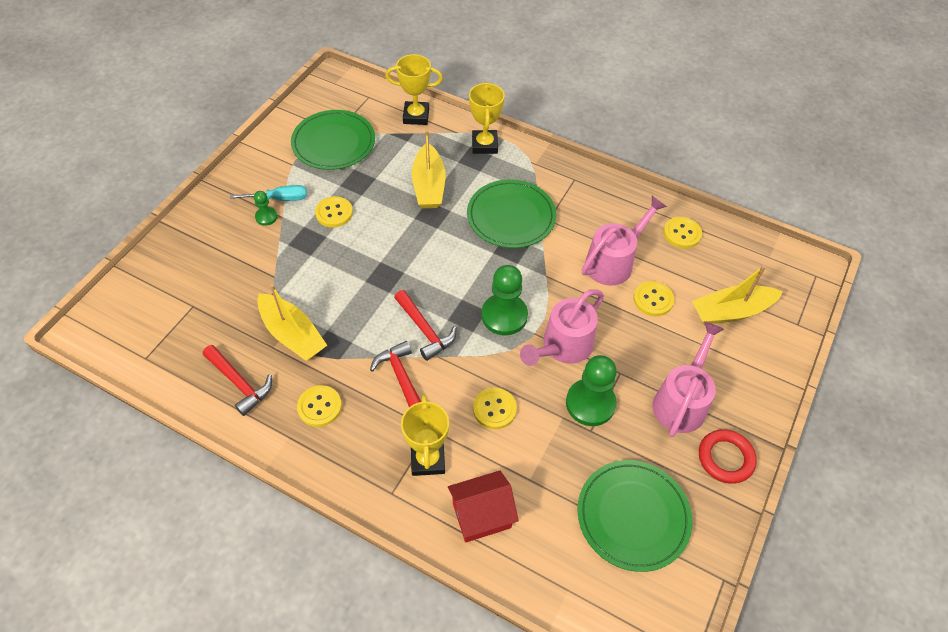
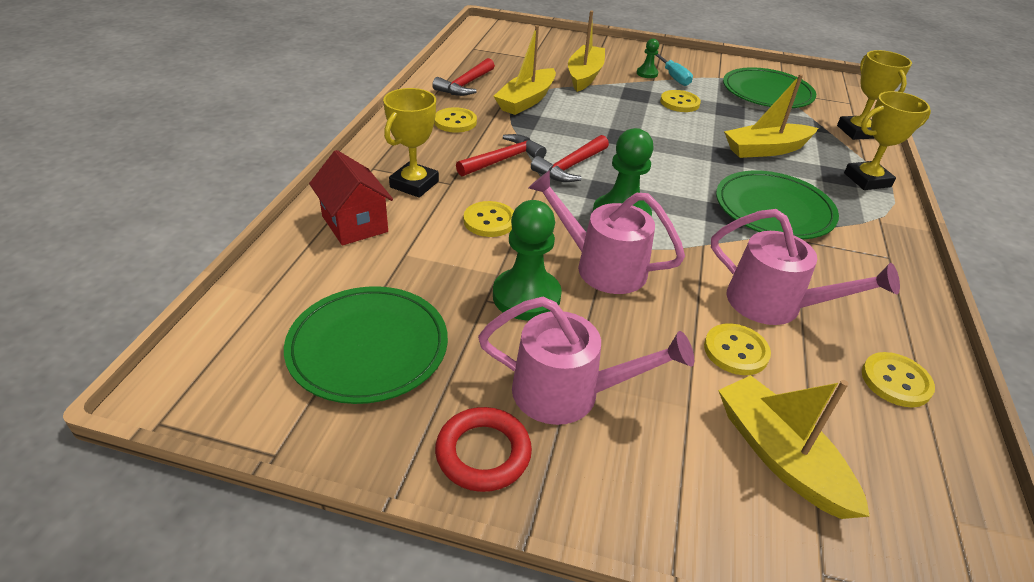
camera: 75 degrees right, 15 degrees down
yellow trophy [401,394,449,476] -> yellow trophy turned 45 degrees counterclockwise [383,88,439,198]
none -> yellow boat [568,11,605,92]

